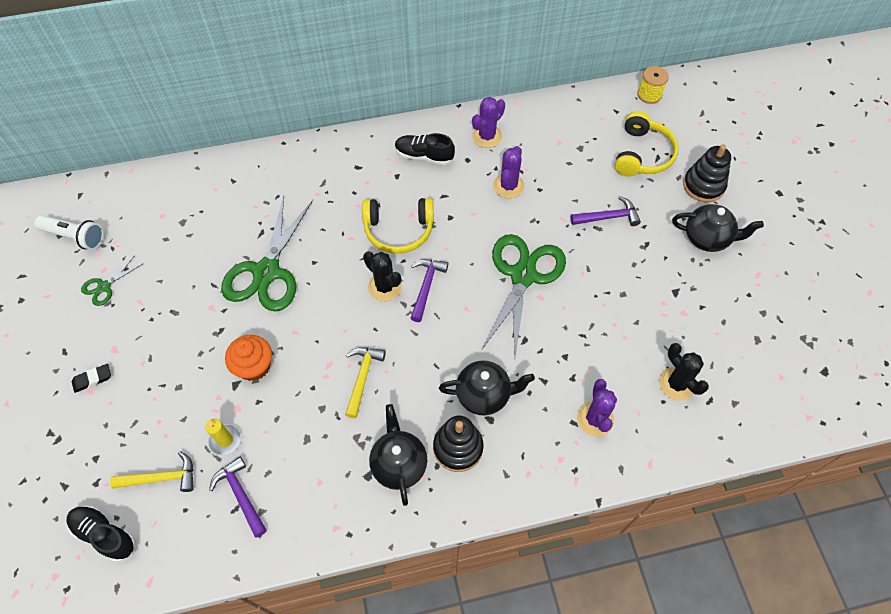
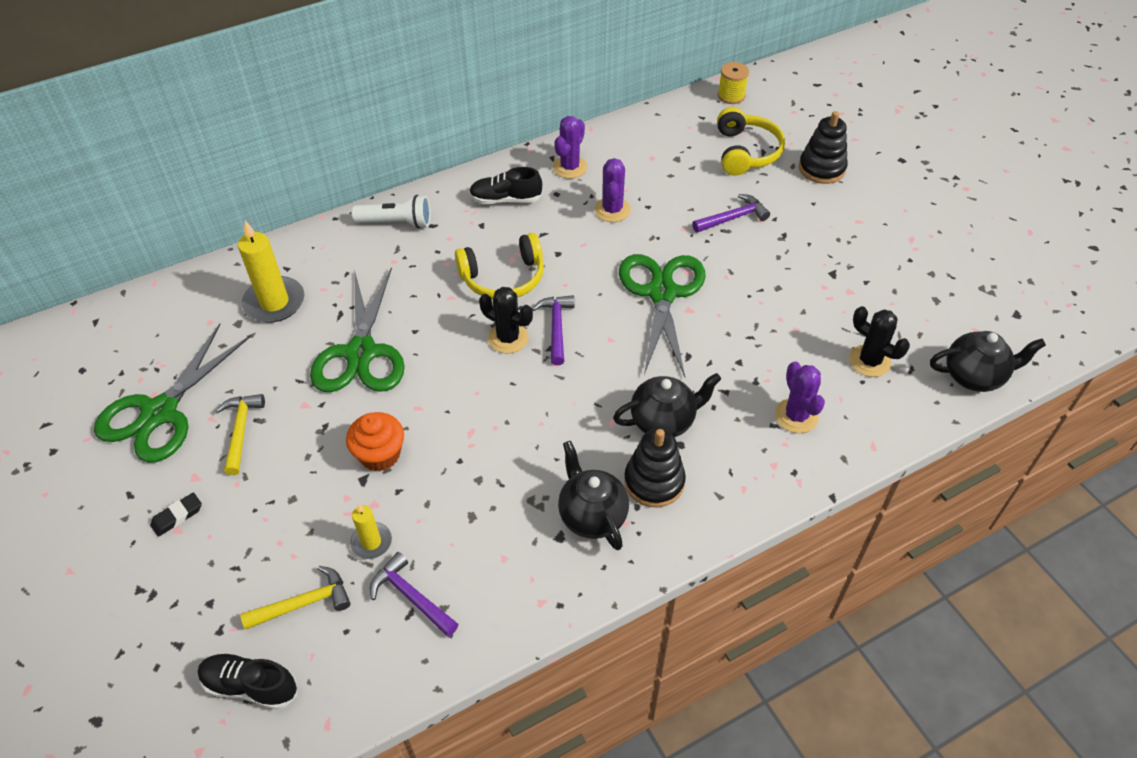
camera: 15 degrees left, 10 degrees down
white flashlight [34,215,104,250] -> white flashlight moved to [352,195,431,228]
green scissors [81,255,142,306] -> green scissors [94,324,251,462], size x2.20
yellow hammer [345,347,386,418] -> yellow hammer moved to [215,394,265,475]
black teapot [672,204,764,252] -> black teapot moved to [930,331,1046,392]
none -> yellow candle [238,221,304,323]

